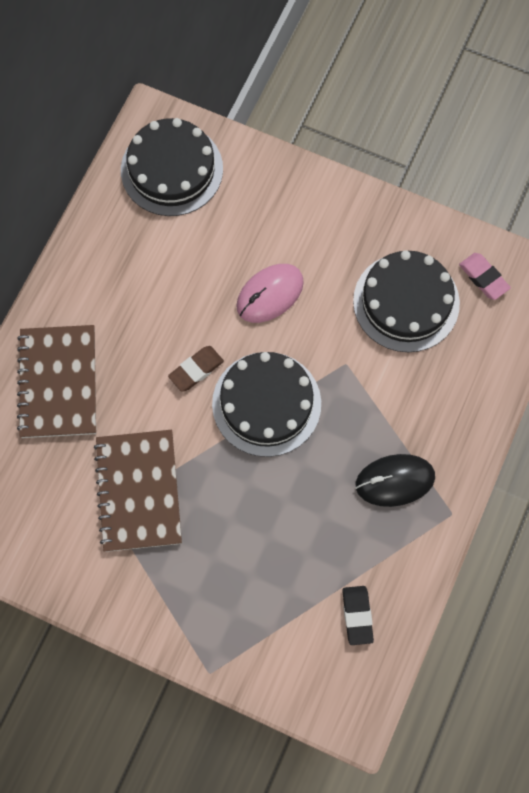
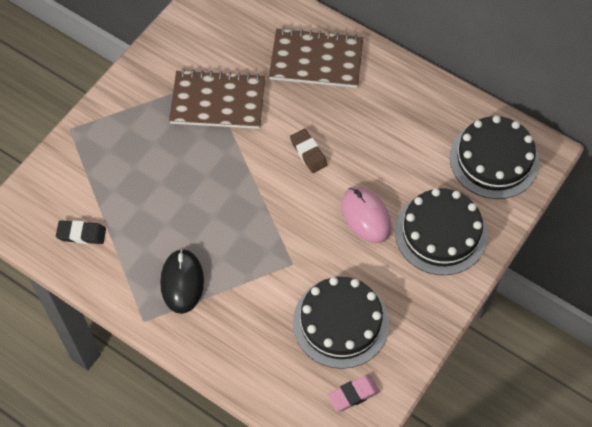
camera: 100 degrees right, 10 degrees down
black cake [212,352,321,457] -> black cake moved to [395,188,487,275]

